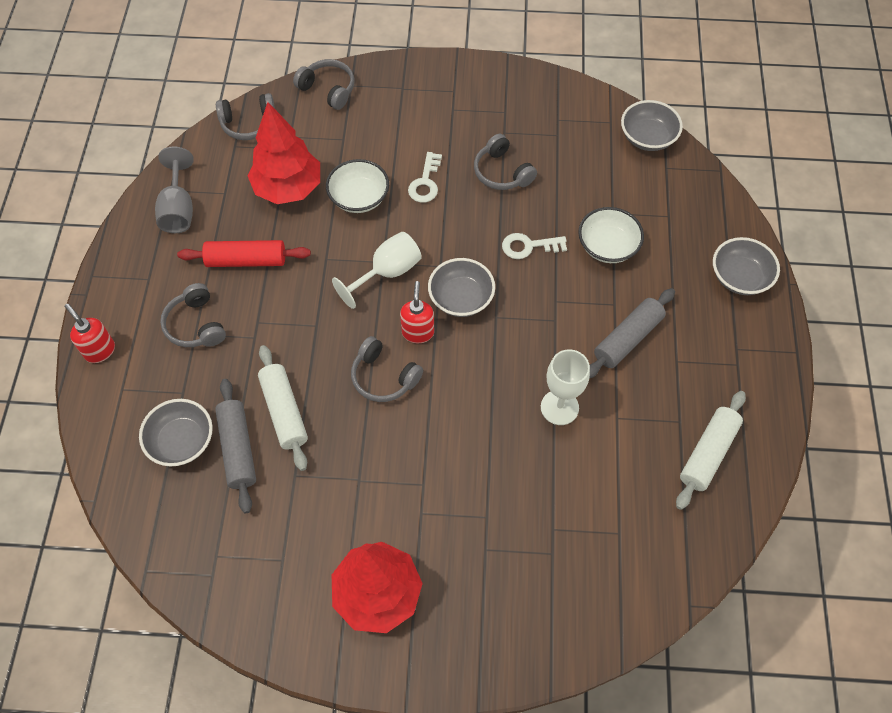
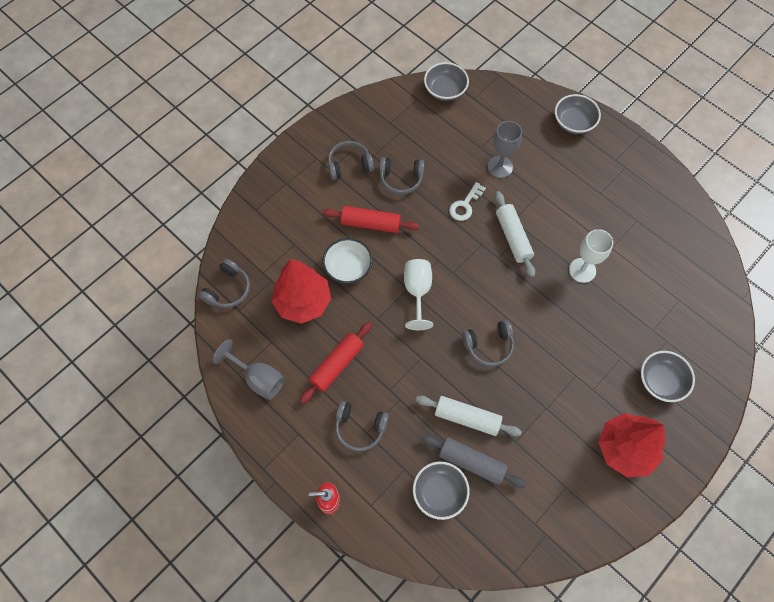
camera: 50 degrees left, 5 degrees up
grey headphones [293,59,354,110] -> grey headphones moved to [328,141,374,180]
red soap dispenser [400,281,434,343] -> none
white key [408,152,442,203] -> red rolling pin [323,206,419,233]
grey bowl [428,258,495,317] -> grey bowl moved to [641,351,695,402]
white bowl [578,207,644,263] -> grey goblet [487,121,522,178]
grey rolling pin [589,288,675,379] -> none
white rolling pin [676,391,746,510] -> white rolling pin moved to [495,191,535,277]

